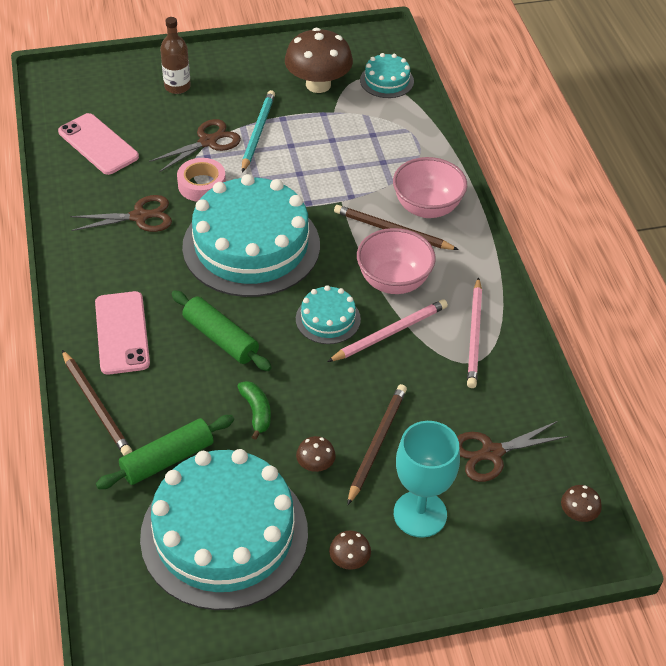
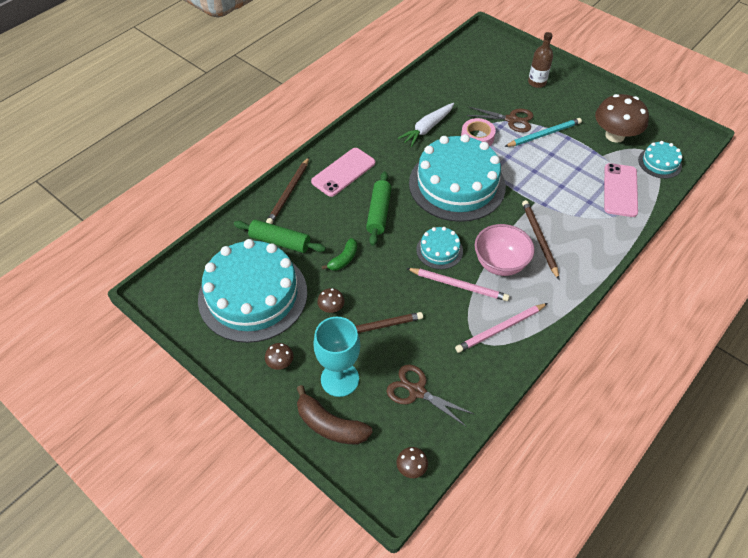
camera: 55 degrees right, 5 degrees up
pink phone [58,113,139,175] -> pink phone moved to [604,163,638,217]
brown scissors [70,195,172,232] -> white carrot [398,103,454,147]
pink bowl [393,157,467,218] -> none
none -> brown banana [297,385,373,445]

